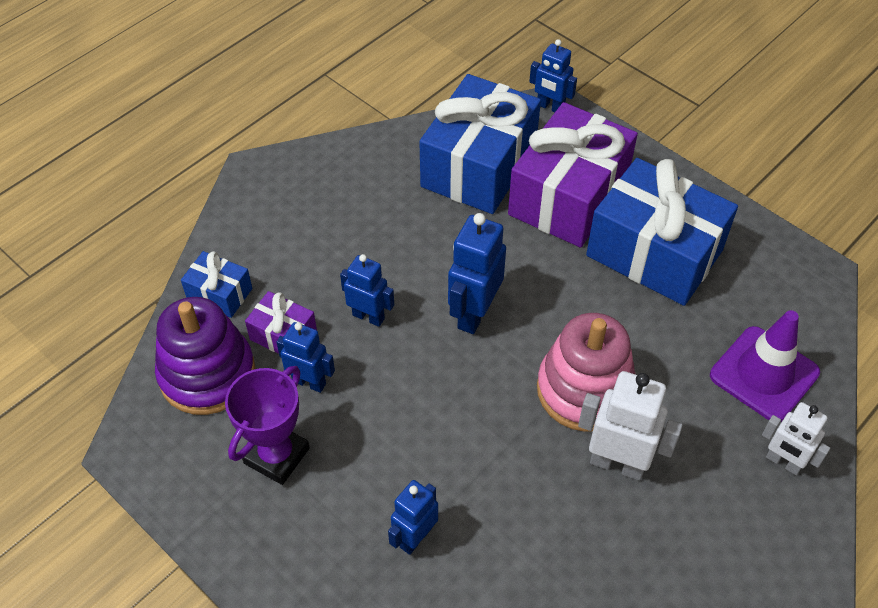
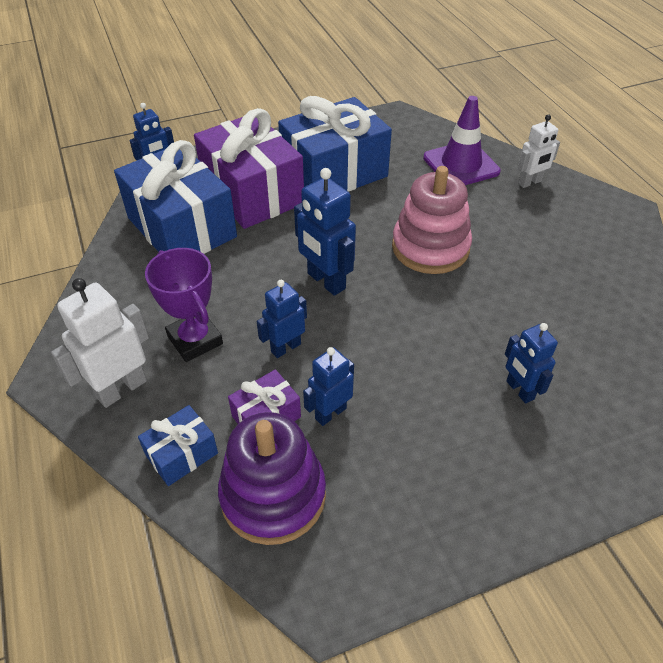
camera: 65 degrees left, 5 degrees down
purple trophy [225,366,310,485] -> purple trophy moved to [145,248,223,362]
white robot [578,371,683,481] -> white robot moved to [51,278,149,408]

